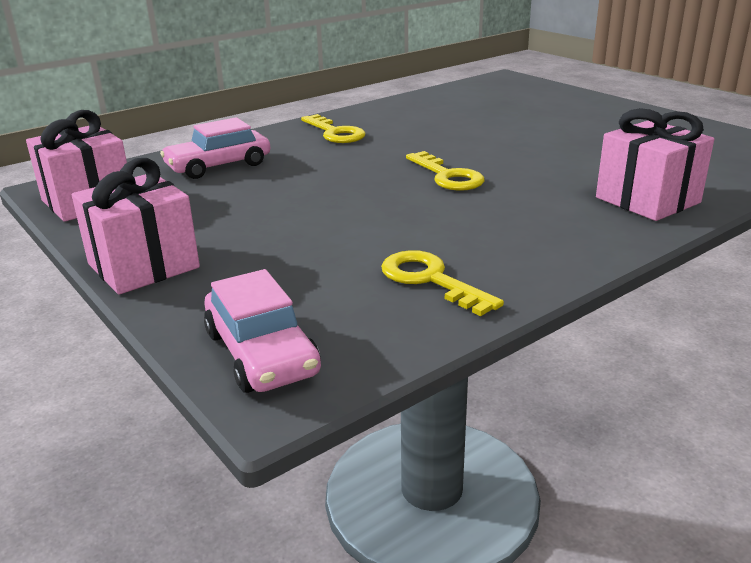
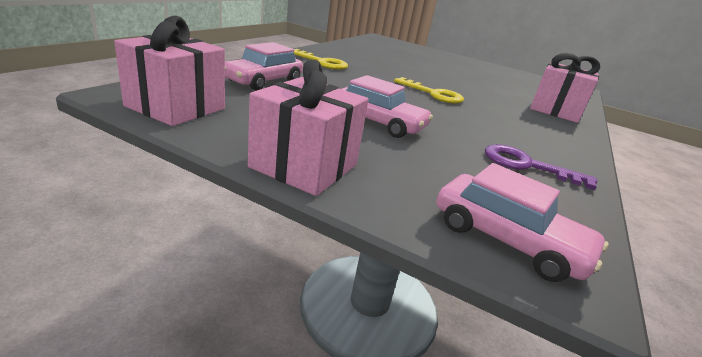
camera: 30 degrees left, 0 degrees up
yellow key [381,250,504,316] -> purple key [485,144,597,190]
none -> pink car [342,75,433,138]

